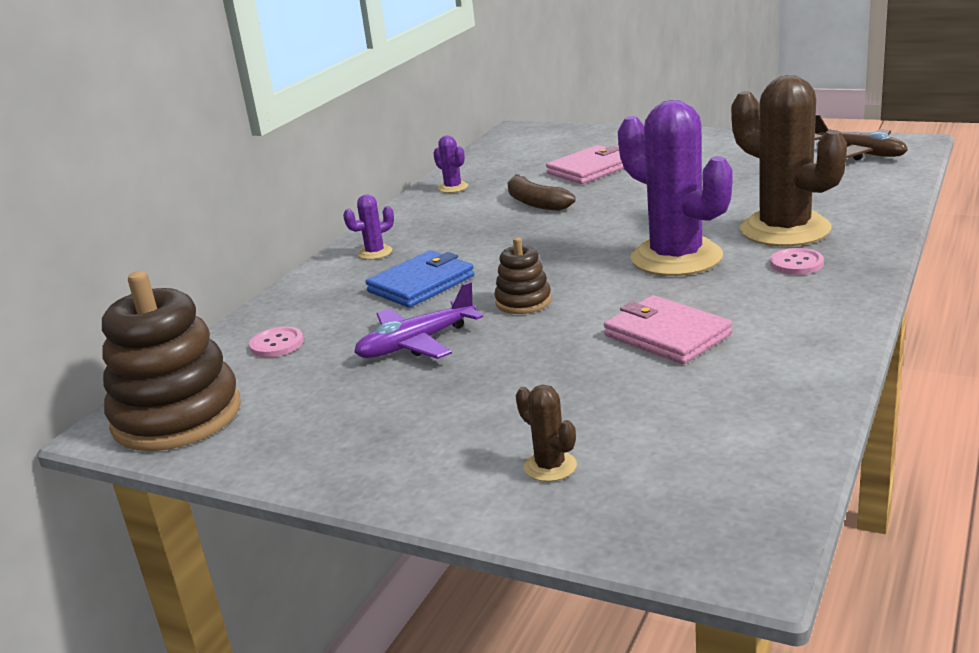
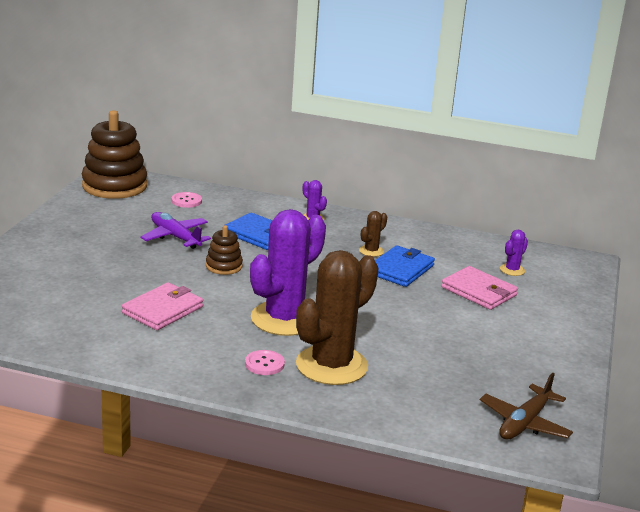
camera: 75 degrees right, 0 degrees up
purple cactus [433,135,468,193] -> purple cactus moved to [500,230,528,276]
brown banana [507,174,575,211] -> blue wallet [375,245,435,287]
brown cactus [516,385,577,482] -> brown cactus moved to [359,211,387,257]

